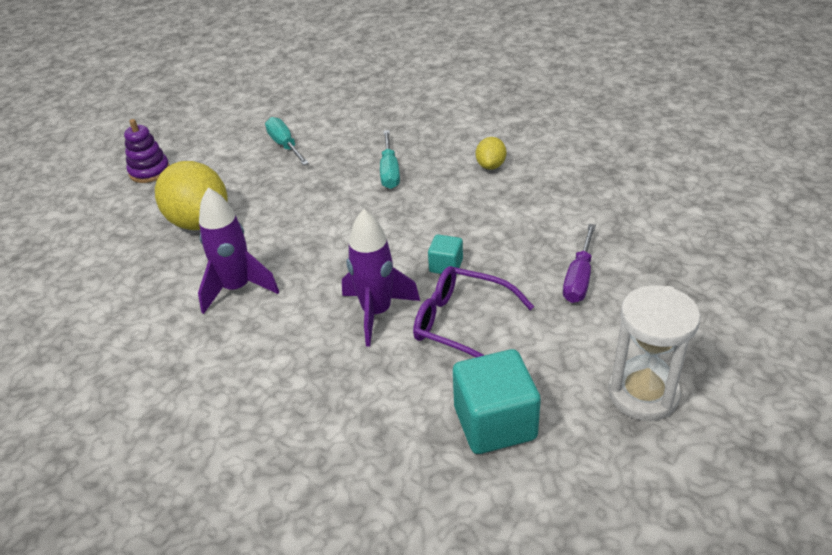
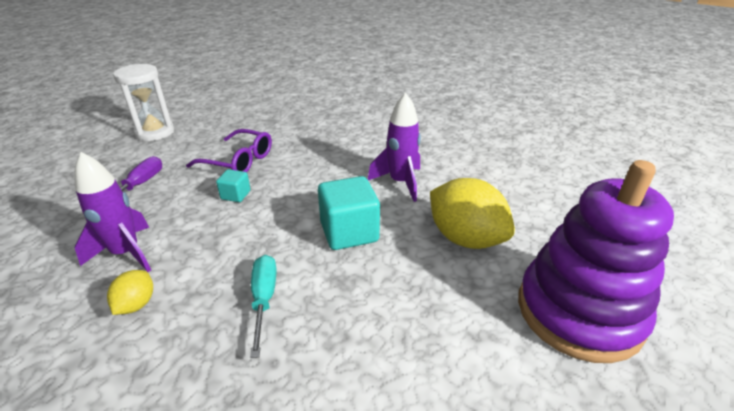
camera: 175 degrees right, 5 degrees down
purple stacking toy [124,119,170,183] -> purple stacking toy [518,160,674,363], size x2.23
turquoise screwdriver [265,117,309,165] -> none
purple rocket [342,209,420,347] -> purple rocket moved to [74,152,151,272]
turquoise cube [453,349,541,454] -> turquoise cube moved to [318,176,380,250]

